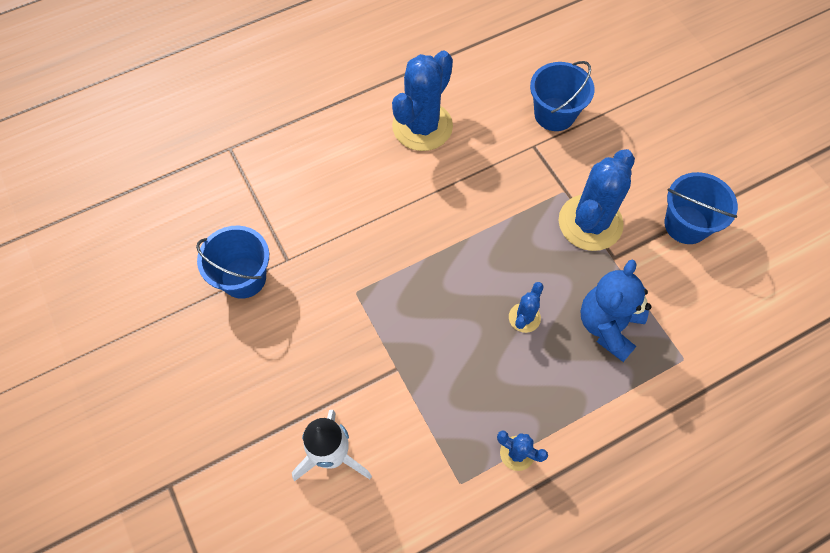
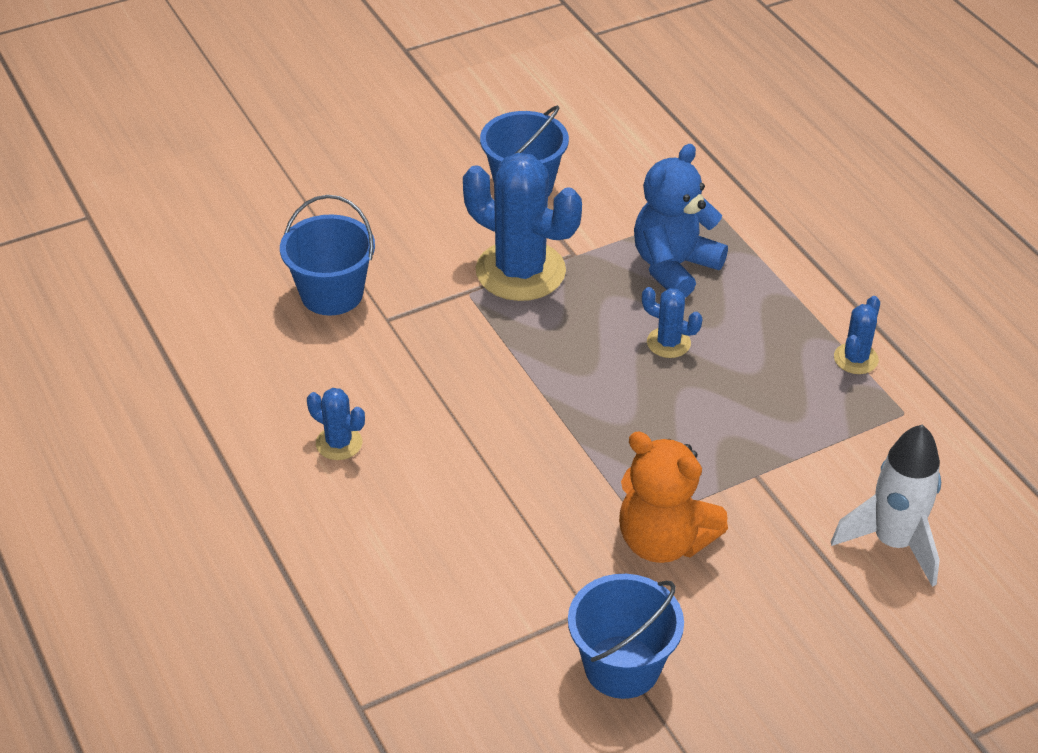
camera: 90 degrees left, 20 degrees down
blue cactus [392,51,453,151] -> blue cactus [307,388,365,460], size x0.47
blue teddy bear [580,260,651,362] -> blue teddy bear turned 105 degrees clockwise [634,144,728,298]
none -> orange teddy bear [619,432,728,563]

